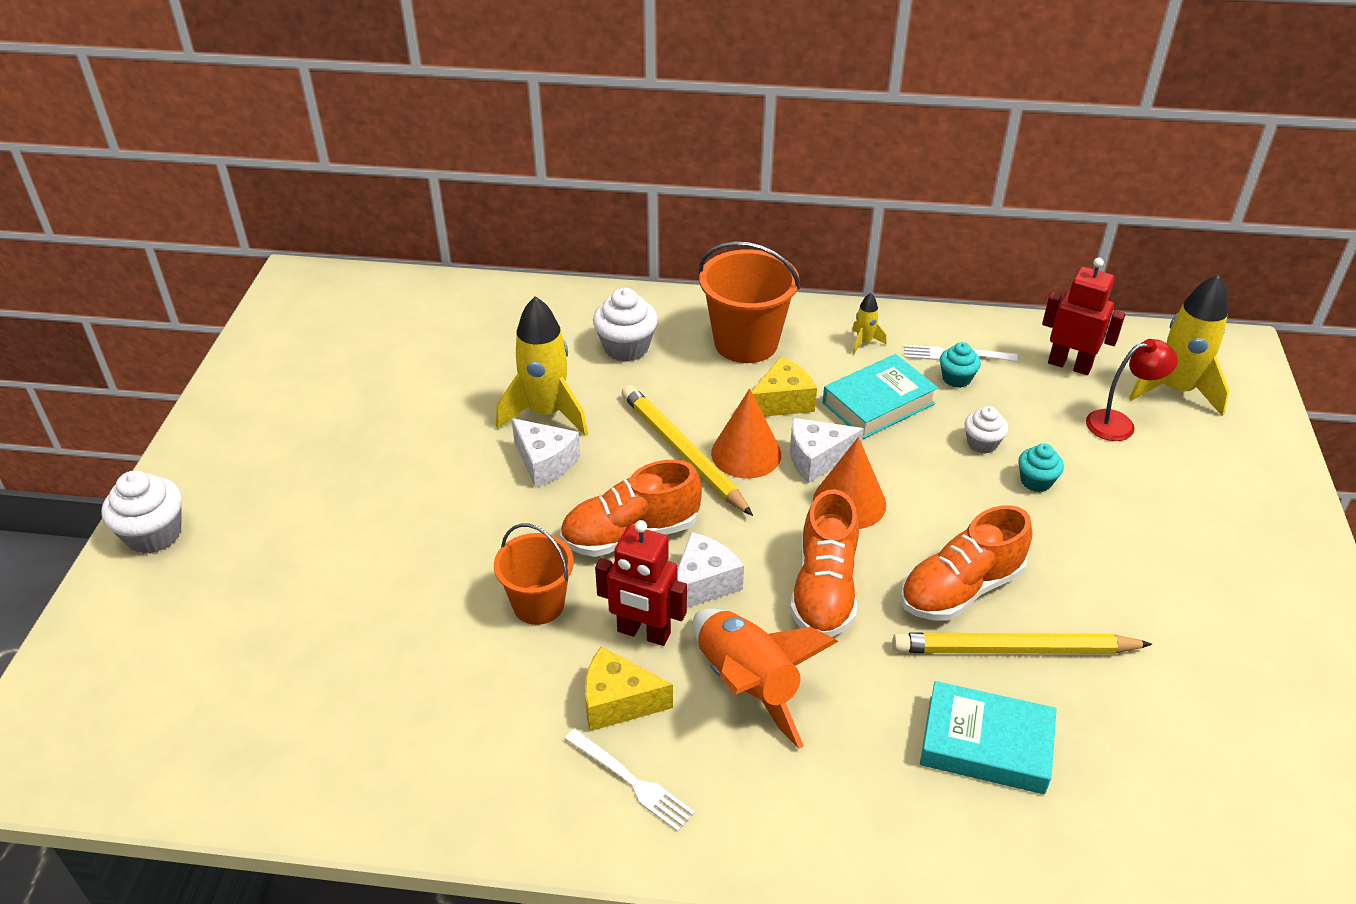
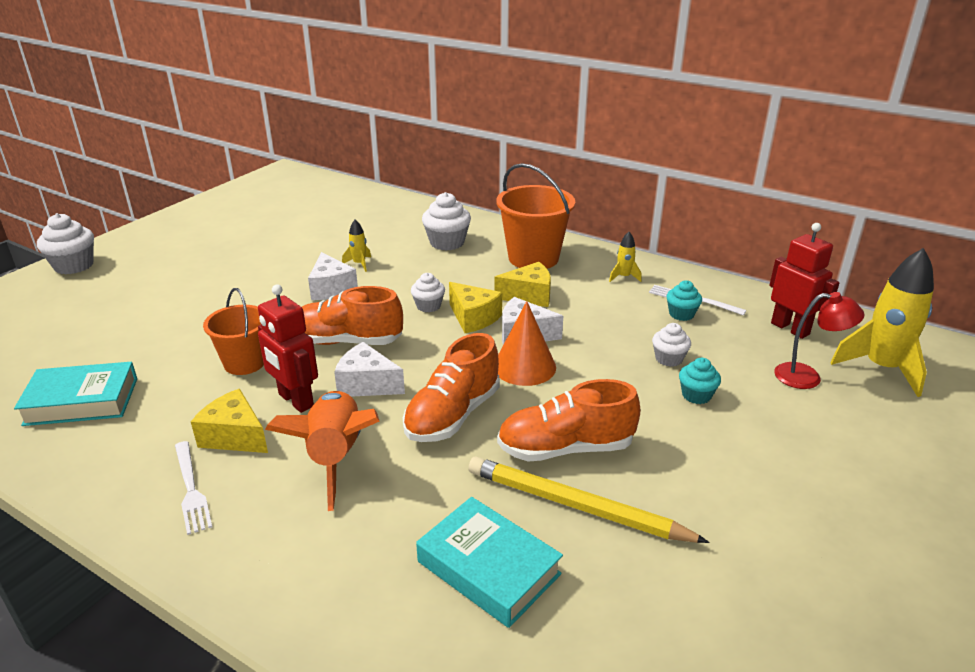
camera: 25 degrees right, 10 degrees down
yellow rocket [496,296,588,436] -> yellow rocket [342,220,371,272], size x0.45
yellow pencil [622,385,753,516] -> white cupcake [411,273,445,312]
white cheese [677,532,744,608] -> white cheese turned 135 degrees counterclockwise [334,342,405,397]
orange cone [711,388,781,478] -> yellow cheese [449,282,502,333]
turquoise book [823,354,938,439] -> turquoise book moved to [14,362,137,426]

